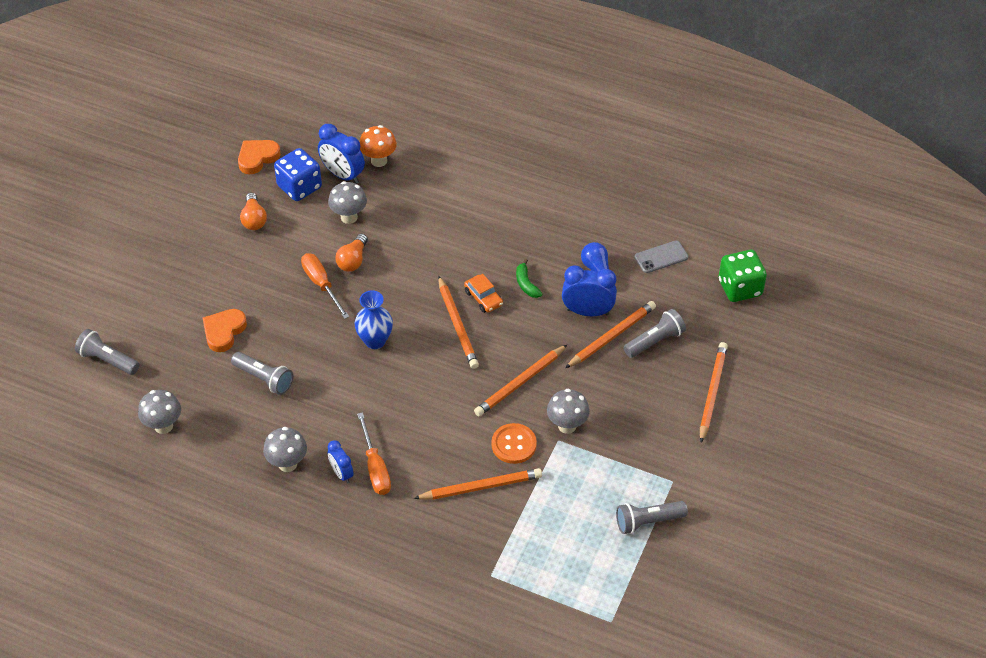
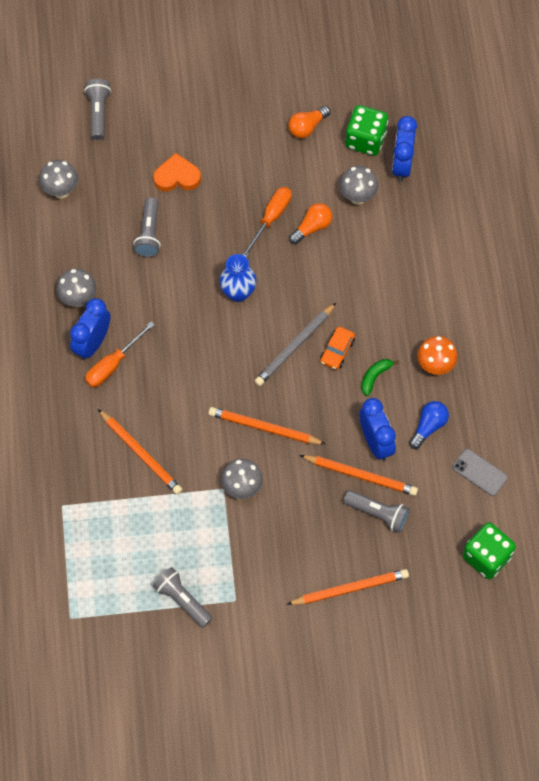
camera: 60 degrees right, 15 degrees up
orange heart [238,140,281,174] -> none
blue dice [274,148,322,201] -> green dice [345,105,388,156]
blue clock [327,440,354,483] -> blue clock [70,298,110,360], size x1.65
orange light bulb [335,234,368,272] -> orange light bulb turned 150 degrees clockwise [289,203,333,244]
orange mushroom [360,125,397,167] -> orange mushroom moved to [417,336,458,375]
orange pencil [438,276,479,369] -> grey pencil [255,302,337,386]
orange button [491,423,537,464] -> none

